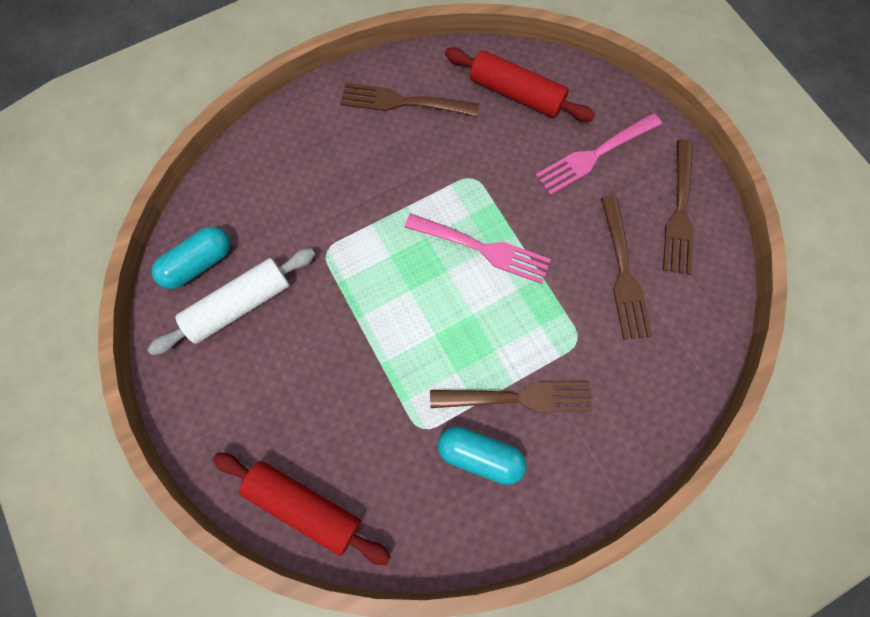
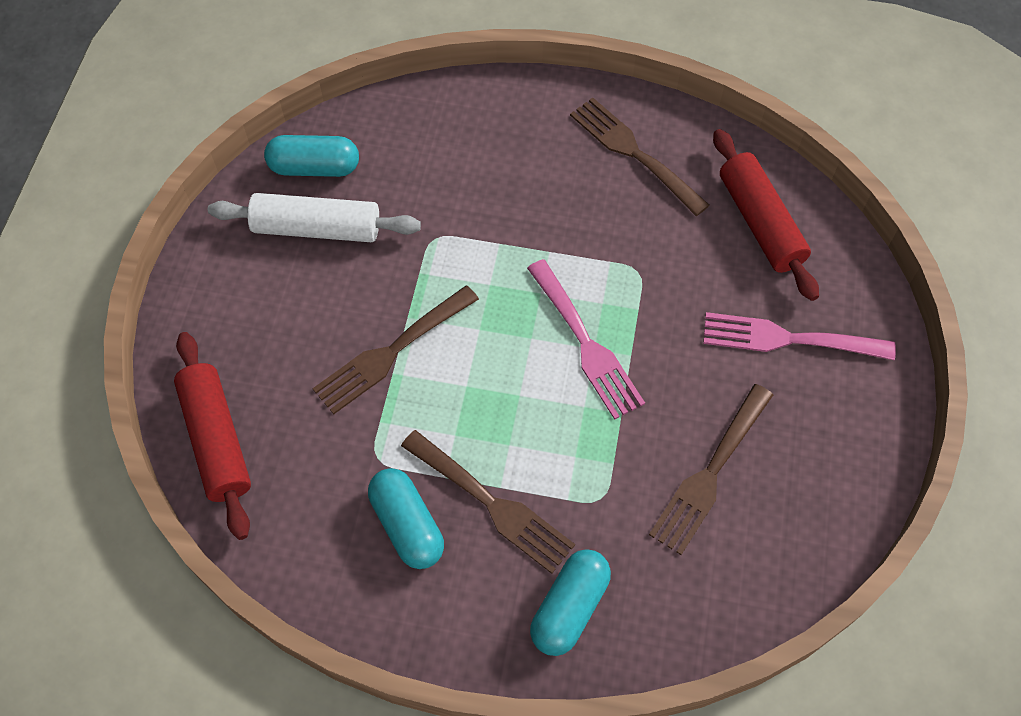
camera: 40 degrees right, 10 degrees down
brown fork [663,140,694,275] -> brown fork moved to [312,285,479,414]
none -> turquoise capsule [530,549,611,656]

